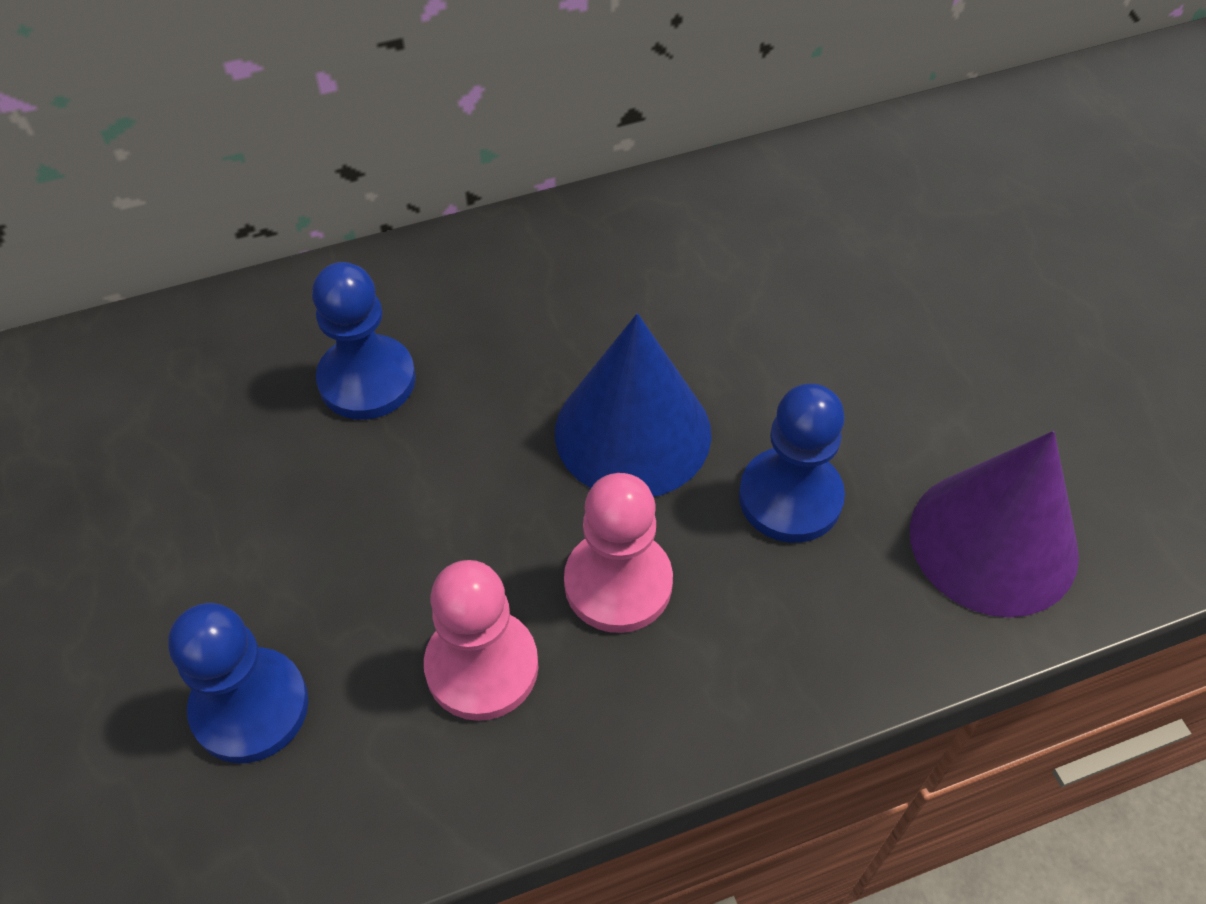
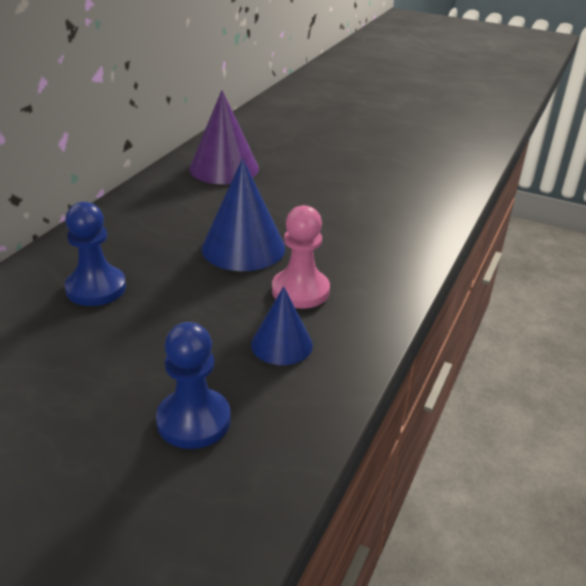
camera: 45 degrees left, 20 degrees down
pink pawn [424,560,538,721] -> blue cone [251,286,313,365]
blue pawn [739,384,845,543] -> none
purple cone [910,431,1079,617] -> purple cone moved to [189,90,259,185]

